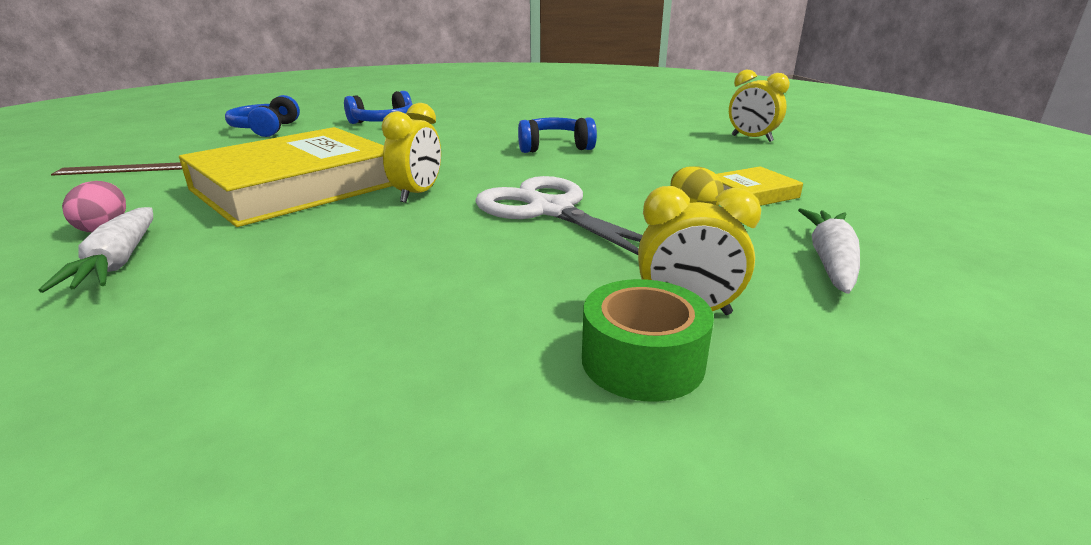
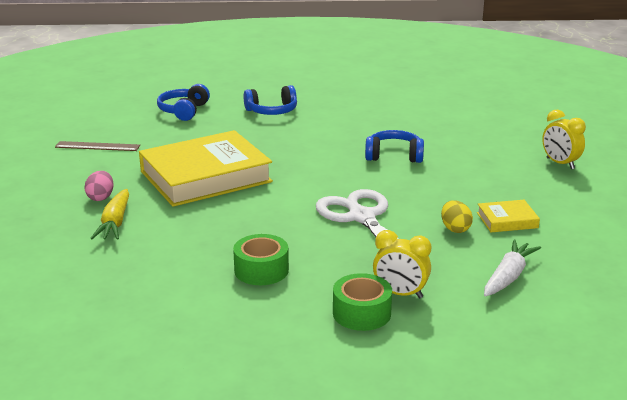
camera: 15 degrees right, 0 degrees up
white carrot [39,207,153,293] -> yellow carrot [90,189,129,240]
yellow clock [381,103,441,203] -> none
none -> green tape [233,234,289,285]

